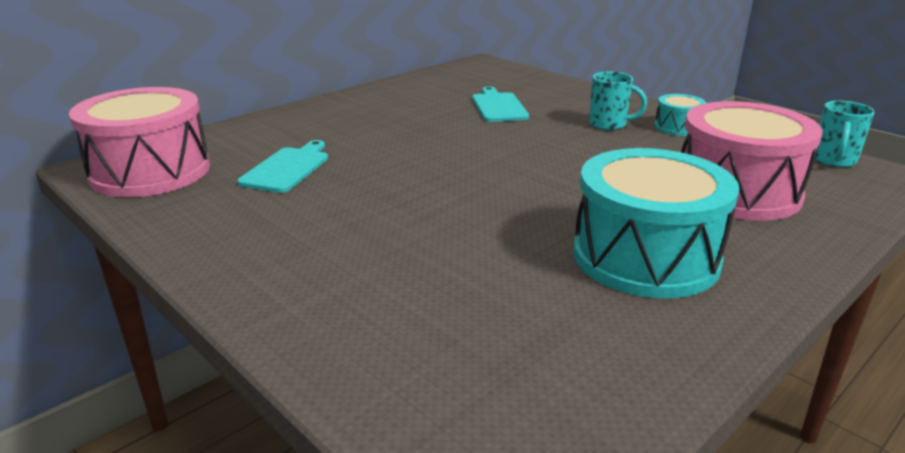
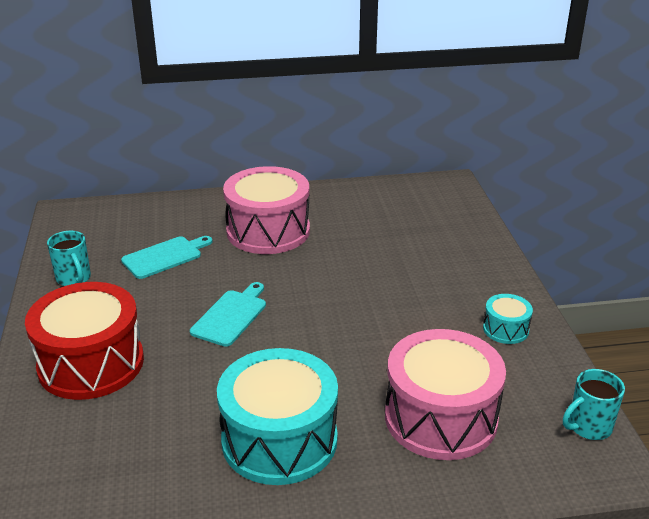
camera: 35 degrees right, 5 degrees up
pink drum [69,87,210,197] -> pink drum moved to [223,166,310,254]
turquoise cutting board [472,86,529,122] -> turquoise cutting board moved to [190,282,266,347]
turquoise mug [589,71,647,130] -> turquoise mug moved to [47,231,91,286]
none -> red drum [25,282,144,400]

